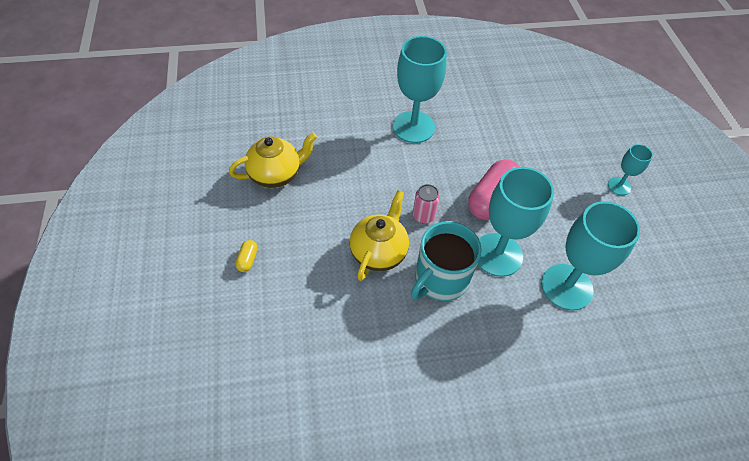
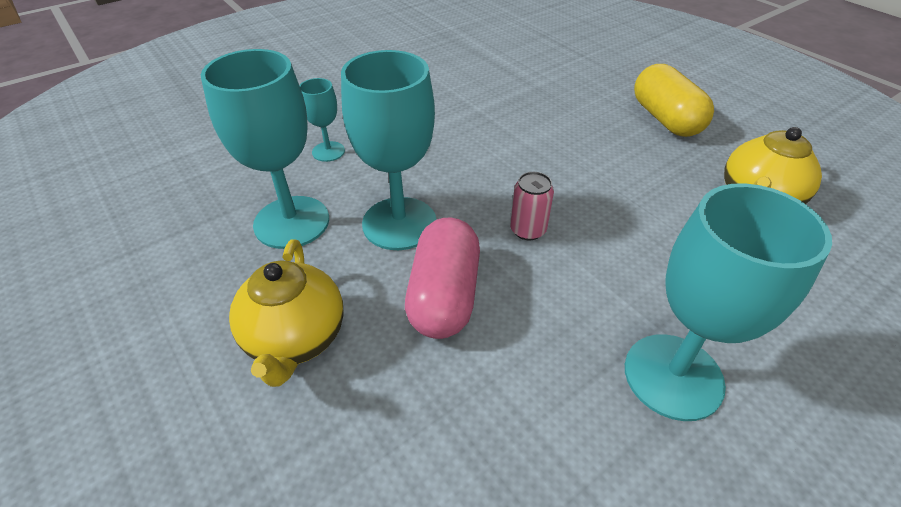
camera: 155 degrees right, 10 degrees down
yellow capsule [235,240,258,272] -> yellow capsule [634,64,714,137], size x2.32
yellow teapot [350,190,409,281] -> yellow teapot moved to [229,240,344,387]
turquoise mug [411,221,482,301] -> none
turquoise goblet [608,144,653,195] -> turquoise goblet moved to [299,78,345,162]

